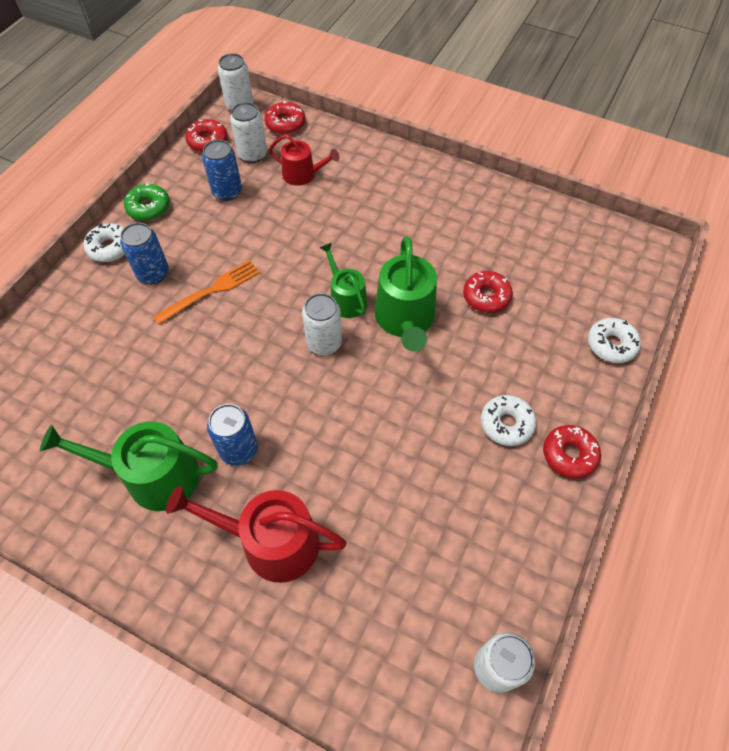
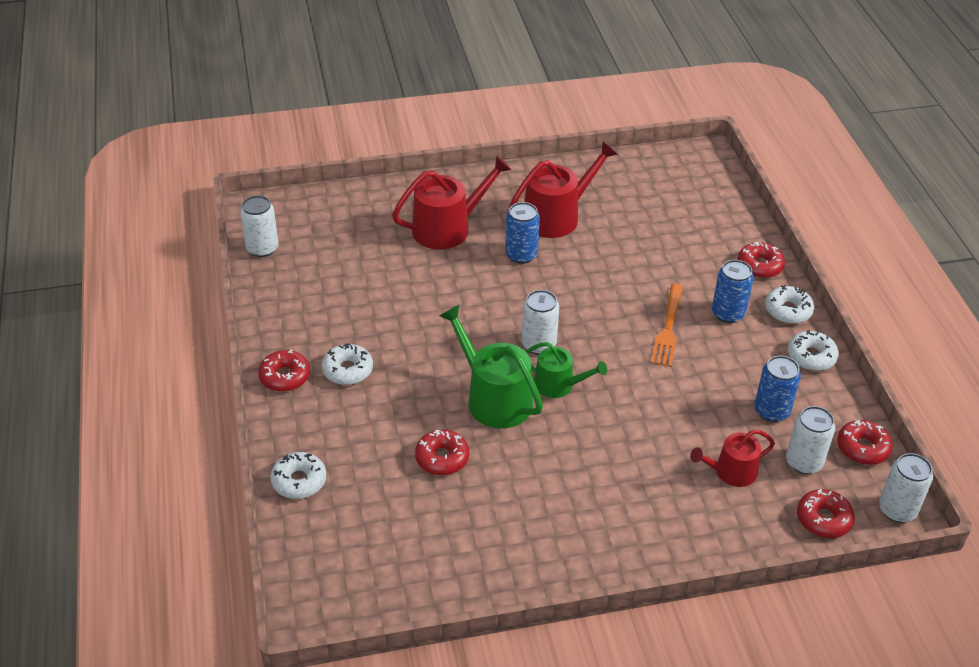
camera: 140 degrees right, 15 degrees down
green watering can [40,421,217,511] -> red watering can [509,141,618,238]
green donut [124,183,170,221] -> white donut [787,330,839,371]
none -> red donut [737,242,785,278]

